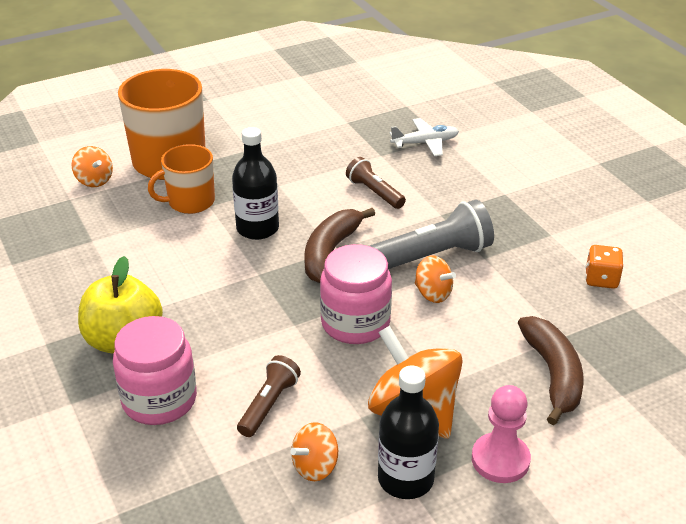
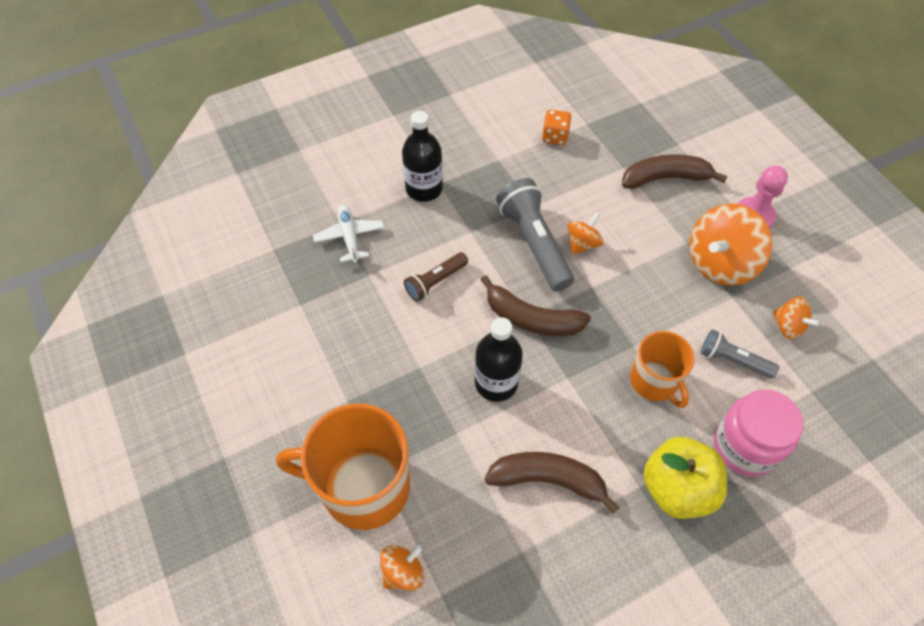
camera: 90 degrees left, 20 degrees up
orange mug [148,144,215,214] -> orange mug moved to [630,331,695,408]
brown flashlight [237,355,301,437] -> grey flashlight [701,329,779,378]
pink jar [320,244,392,344] -> none
black bottle [378,366,439,499] -> black bottle moved to [402,111,443,202]
none -> brown banana [484,452,619,513]

